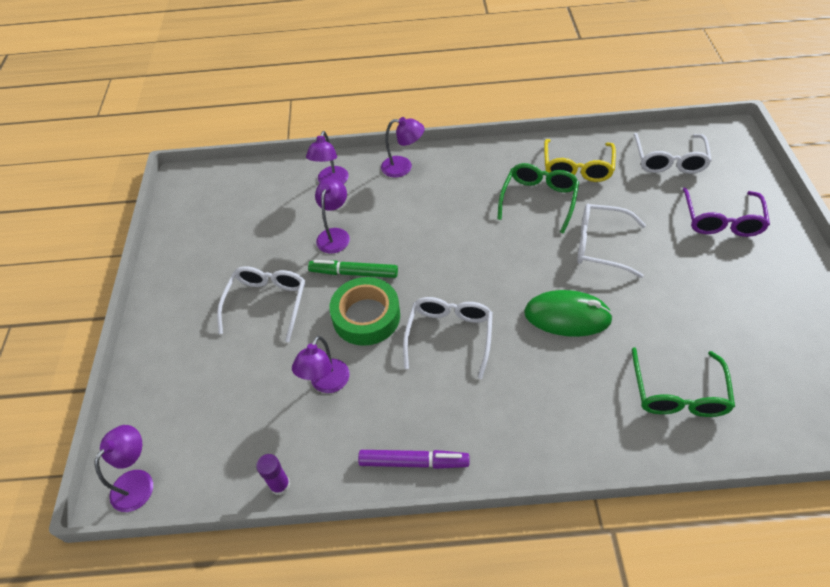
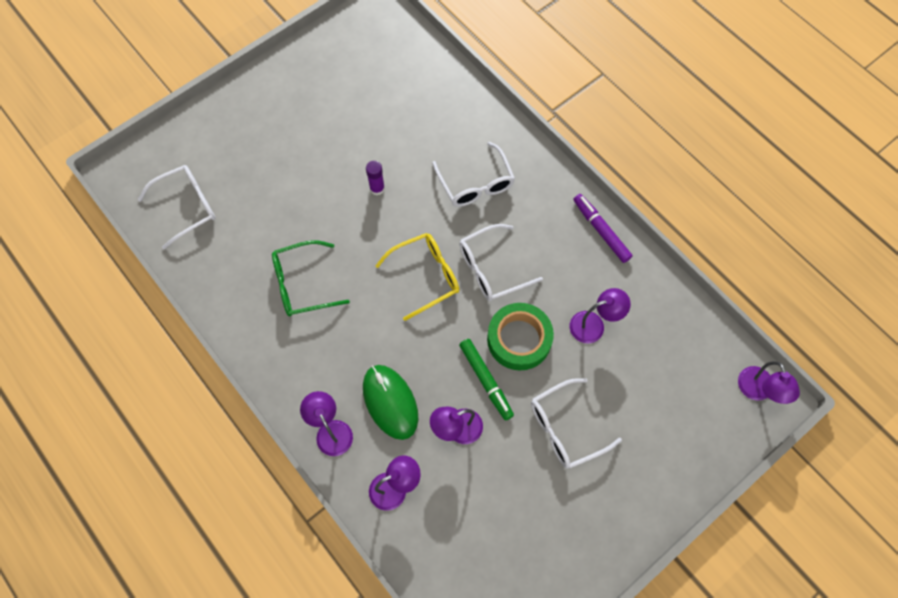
camera: 130 degrees left, 15 degrees up
purple lamp [94,425,153,512] -> purple lamp turned 90 degrees counterclockwise [738,361,800,404]
purple glue stick [256,454,290,495] -> purple glue stick moved to [366,161,385,195]
green mouse [524,290,613,337] -> green mouse moved to [363,365,418,440]
yellow glasses [544,139,616,182] -> yellow glasses moved to [375,233,459,321]
white glasses [577,204,646,278] -> white glasses moved to [432,142,515,207]
green glasses [632,347,735,417] -> none
purple glasses [682,188,770,237] -> none

